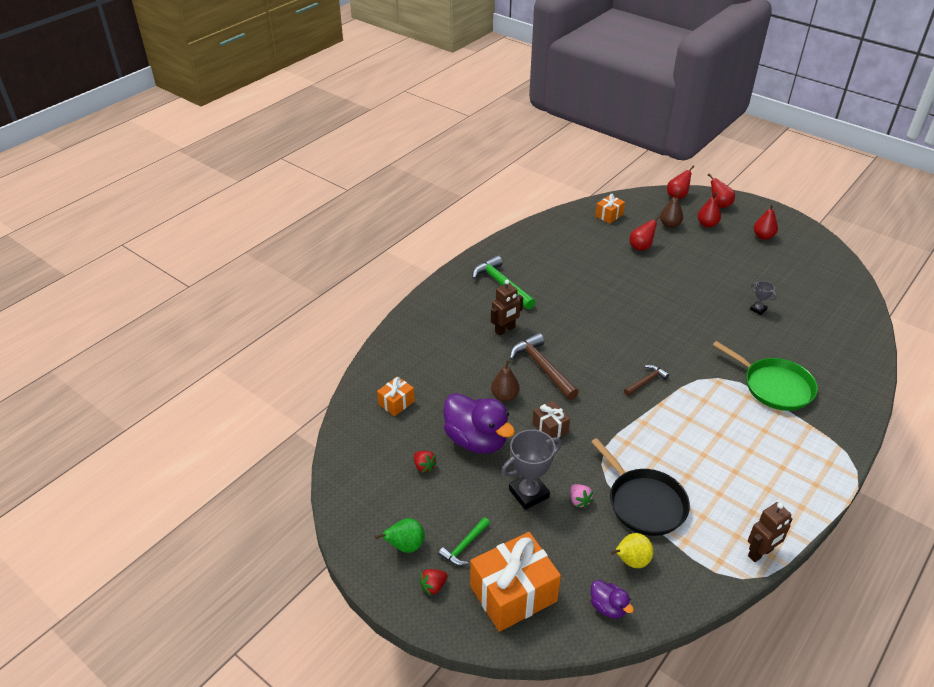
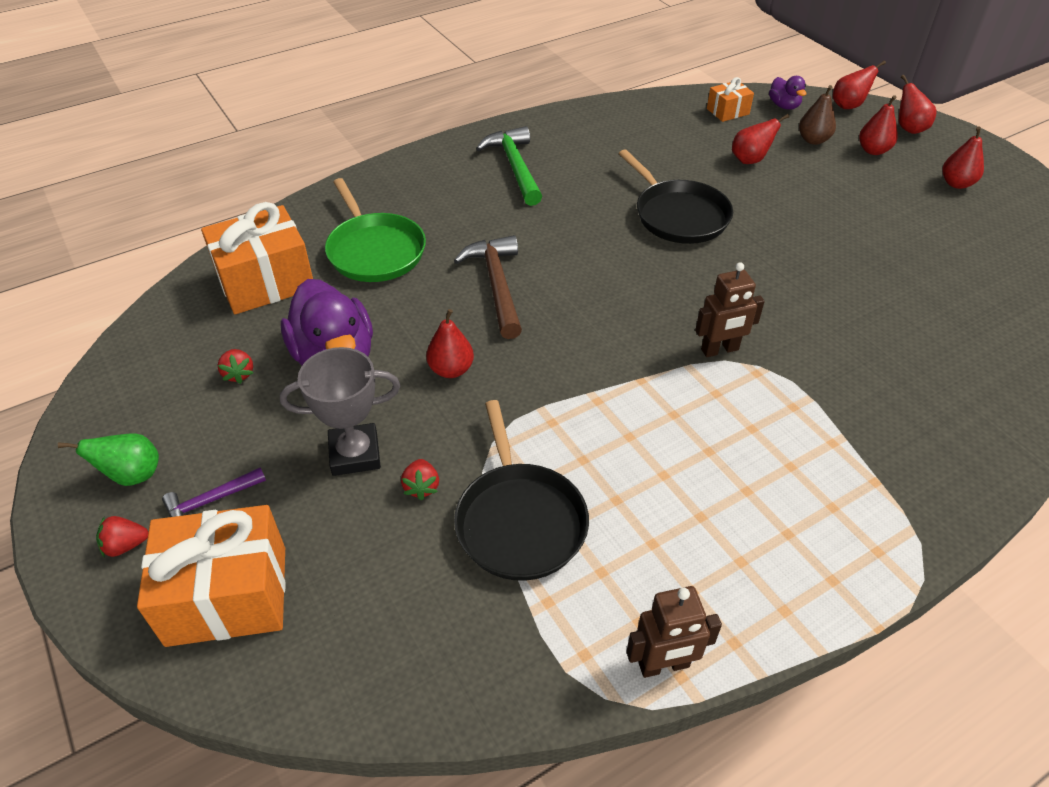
camera: 20 degrees right, 5 degrees up
orange gift [377,376,415,416] -> orange gift [201,202,313,314], size x1.97
green hammer [438,517,490,566] -> purple hammer [162,468,266,517]
brown robot [491,280,523,336] -> brown robot moved to [695,262,765,357]
brown pear [491,360,520,401] -> none
brown gift [532,401,570,438] -> red pear [426,309,474,378]
pink strawberry [570,484,593,508] -> red strawberry [401,459,439,500]
purple duck [591,580,634,618] -> purple duck moved to [769,76,806,110]
yellow pear [611,533,653,568] -> none
brown hammer [624,365,669,396] -> none
green pan [713,341,818,411] -> green pan moved to [325,178,426,282]
grey trophy [750,281,777,315] -> none
none -> black pan [618,149,733,244]

